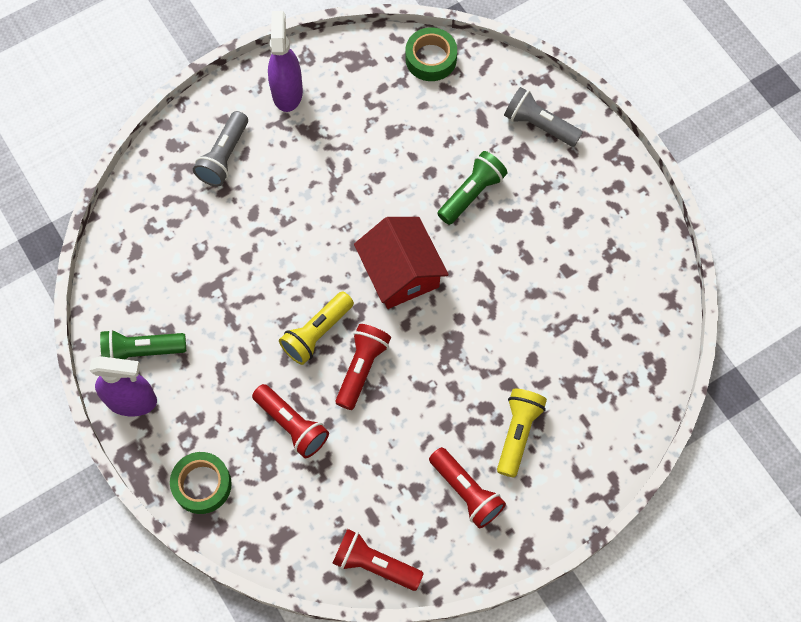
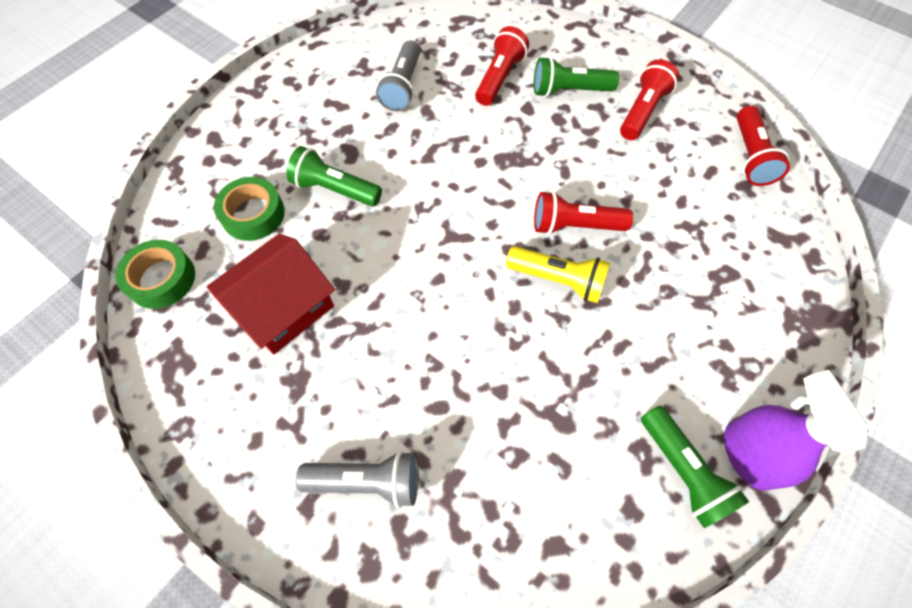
camera: 110 degrees left, 5 degrees down
green tape [170,452,232,514] -> green tape moved to [214,177,285,241]
red flashlight [252,384,329,458] -> red flashlight moved to [475,26,529,106]
purple spray bottle [268,11,303,112] -> none
red house [354,217,449,309] -> red house moved to [207,234,335,355]
yellow flashlight [497,389,547,478] -> green flashlight [534,57,619,97]
grey flashlight [504,87,583,147] -> grey flashlight moved to [376,40,420,112]

